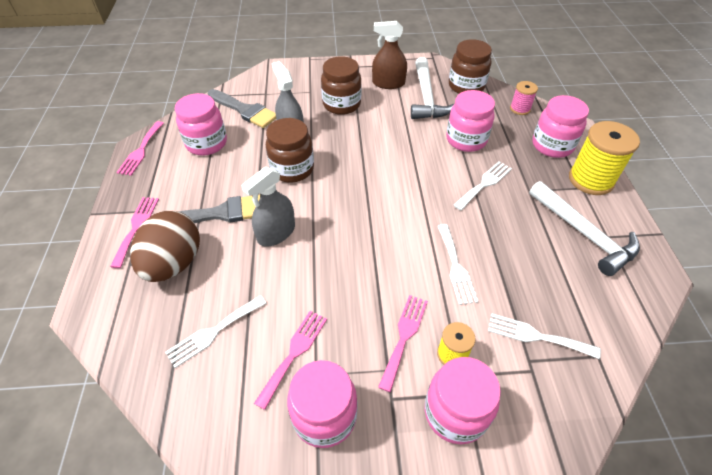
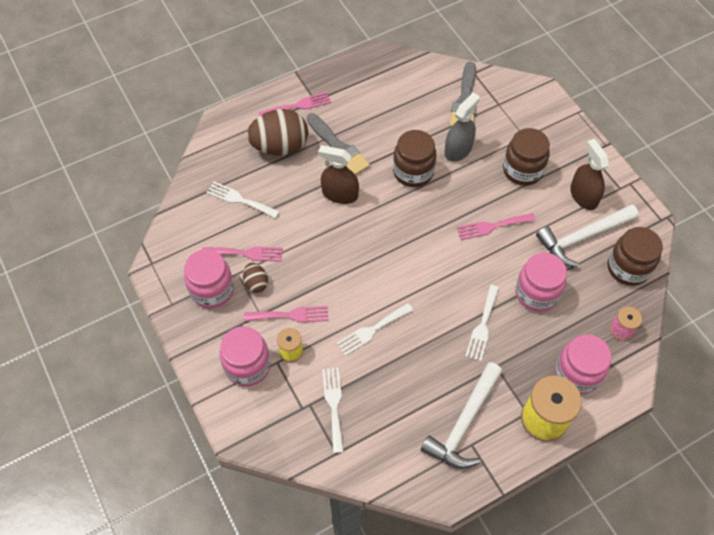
camera: 65 degrees right, 10 degrees up
pink fork [116,121,164,176] -> pink fork moved to [457,213,536,240]
pink jar [175,93,227,156] -> none
grey spray bottle [241,167,295,246] -> brown spray bottle [318,145,359,204]
white fork [454,161,512,210] -> white fork turned 90 degrees clockwise [465,285,499,361]
none -> brown egg [243,263,268,293]

